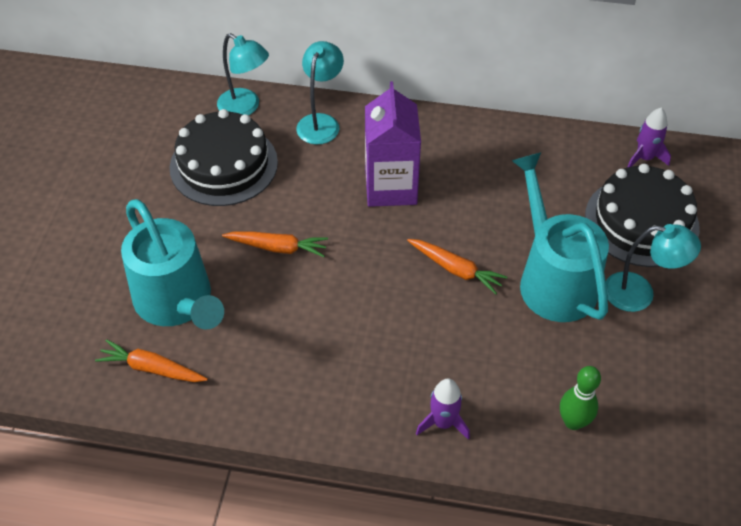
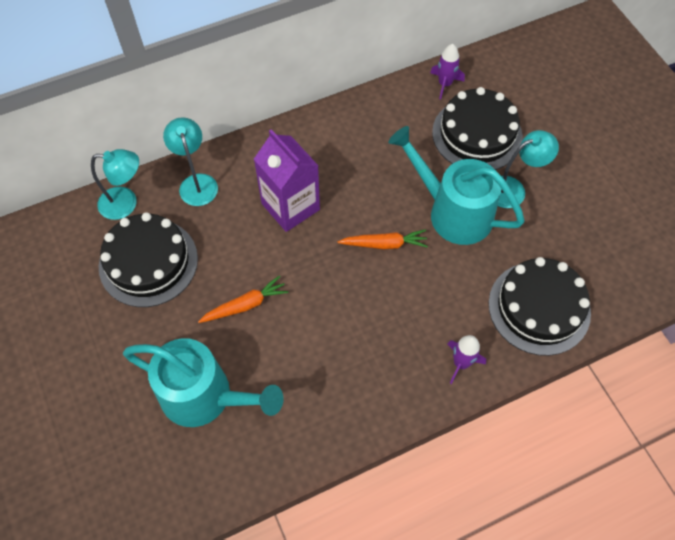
camera: 35 degrees left, 10 degrees up
orange carrot [95,339,208,382] -> none
green bowling pin [560,366,601,430] -> black cake [489,257,591,356]

